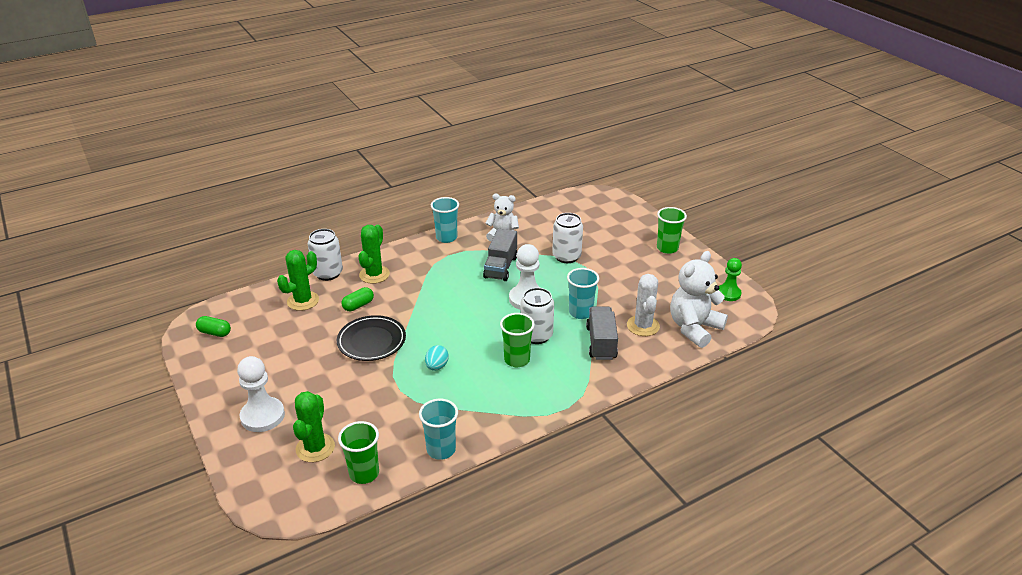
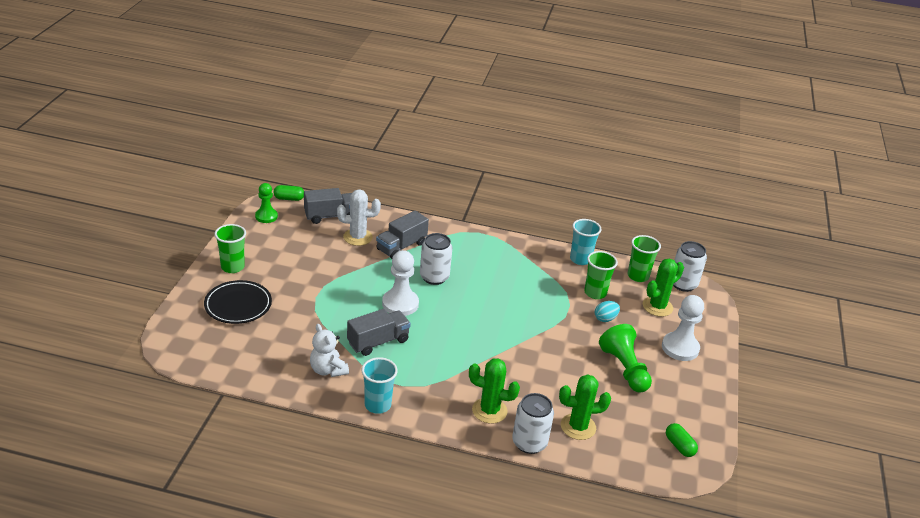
camera: 140 degrees left, 0 degrees up
black plate [337,315,406,361] -> black plate moved to [204,280,272,324]
green capsule [341,287,374,311] -> green capsule moved to [274,185,304,201]
green cactus [358,225,390,284] -> green cactus turned 45 degrees clockwise [469,358,520,424]
turquoise egg [425,345,449,371] -> turquoise egg moved to [595,301,620,322]
green cup [500,313,535,367] -> green cup moved to [584,251,618,299]
white can [552,213,583,263] -> white can moved to [673,241,707,292]
turquoise cup [567,268,599,319] -> none
white cactus [627,274,660,336] -> white cactus turned 45 degrees clockwise [337,189,381,246]
white teddy bear [670,251,728,348] -> grey truck [304,188,352,224]
none -> green pawn [599,324,652,393]

